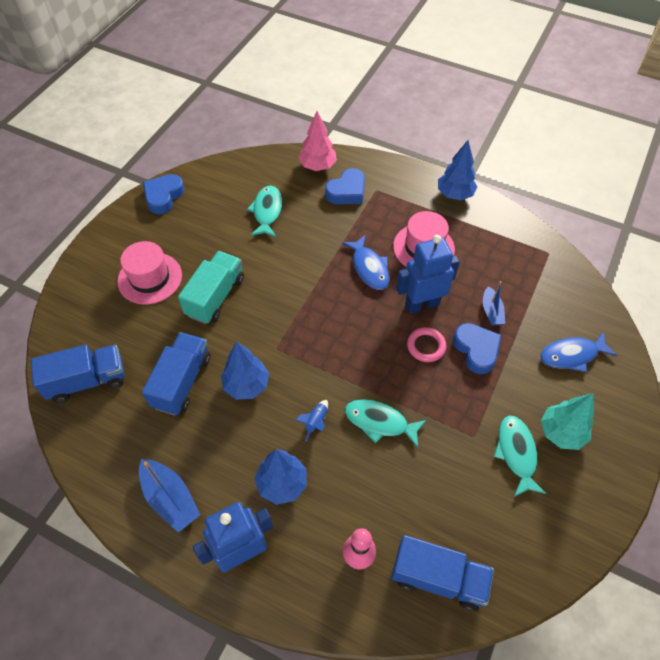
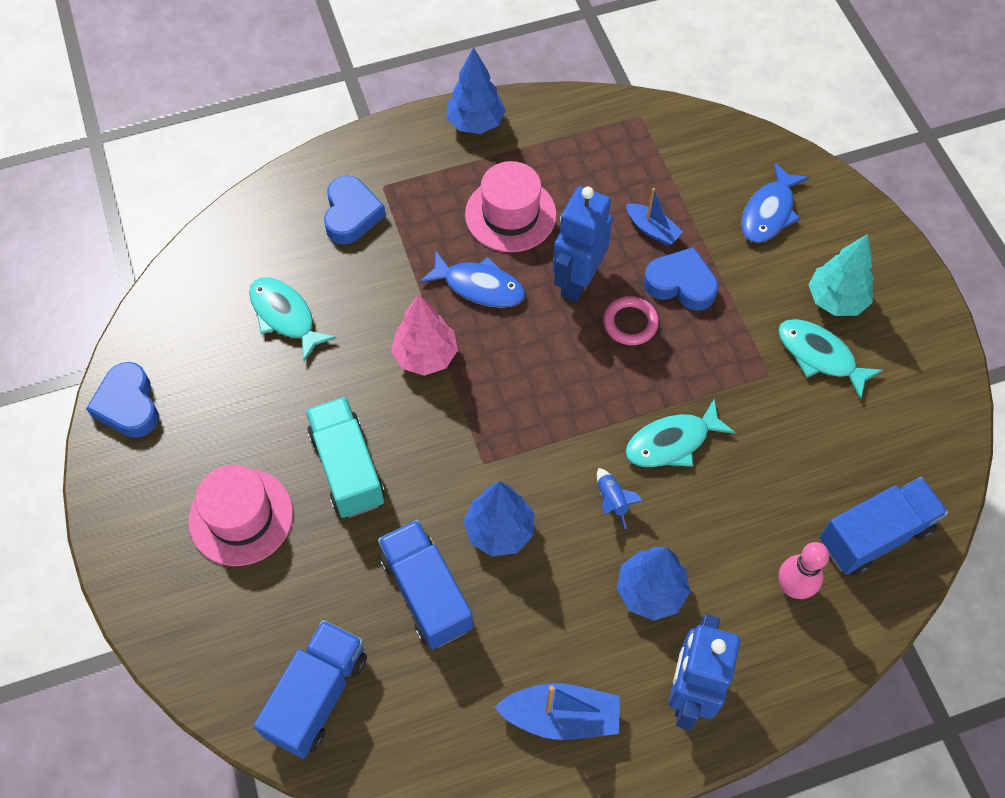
camera: 45 degrees left, 5 degrees up
pink tree [298,111,337,171] -> pink tree moved to [391,294,458,376]

